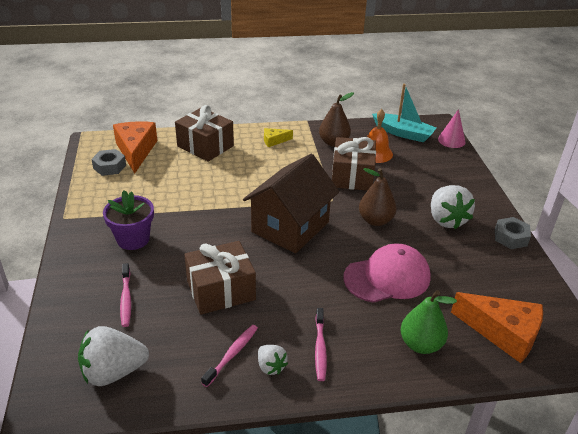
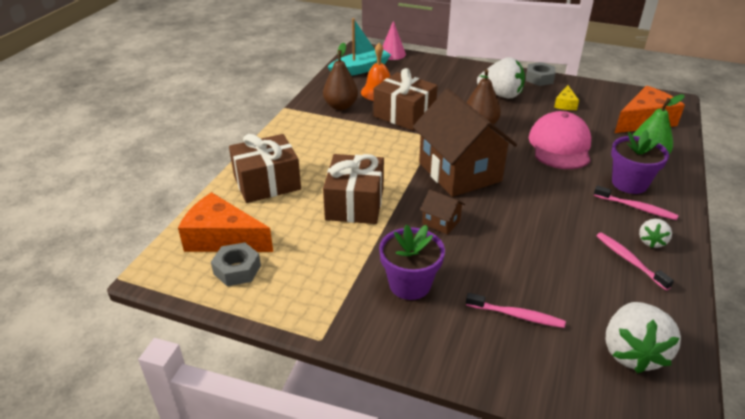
camera: 60 degrees left, 0 degrees up
brown gift [184,241,256,315] -> brown gift moved to [323,154,384,224]
white strawberry [258,345,288,375] -> white strawberry turned 120 degrees clockwise [639,219,672,248]
yellow cheese [264,128,293,147] -> yellow cheese moved to [554,85,579,110]
none -> brown house [420,189,465,235]
none -> purple flower pot [611,130,669,194]

